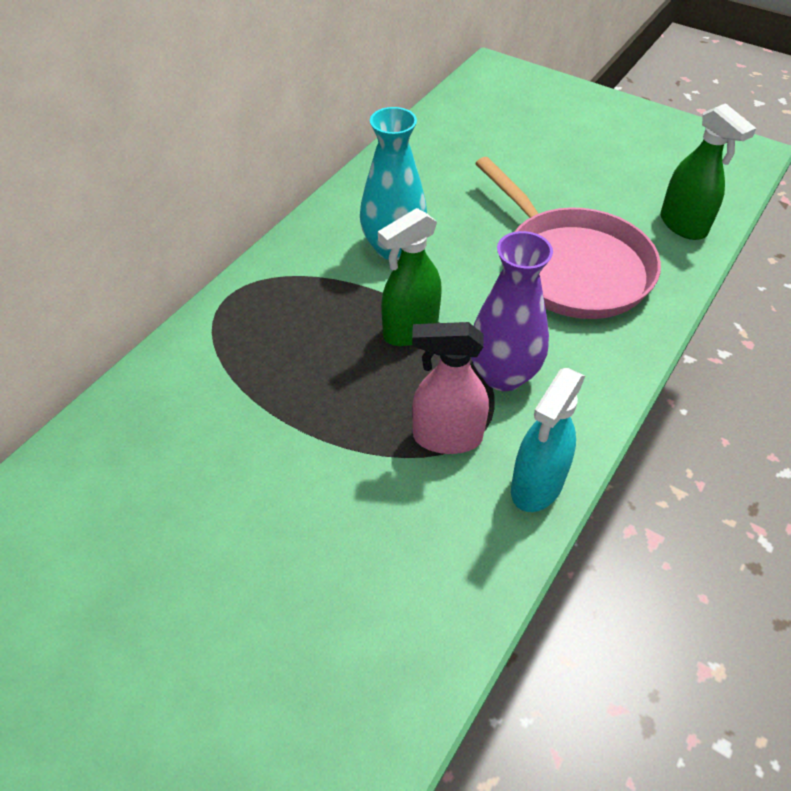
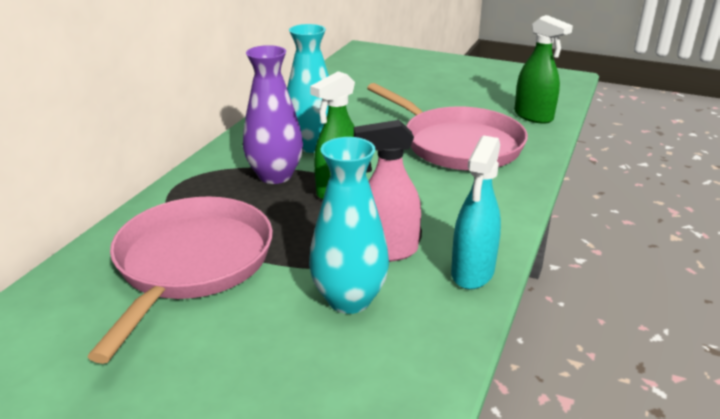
camera: 10 degrees left, 20 degrees down
purple vase [471,231,553,391] -> purple vase moved to [243,45,303,184]
none -> pink pan [87,197,273,364]
none -> turquoise vase [309,137,389,314]

